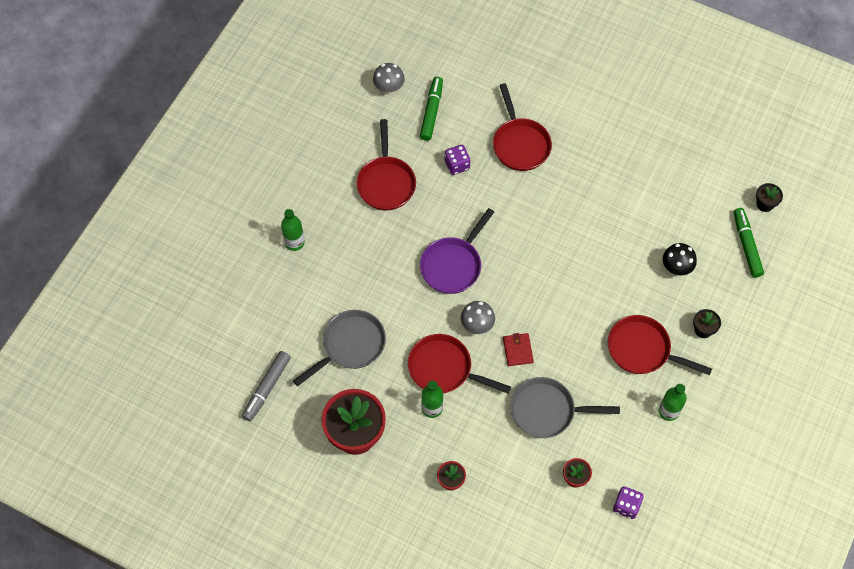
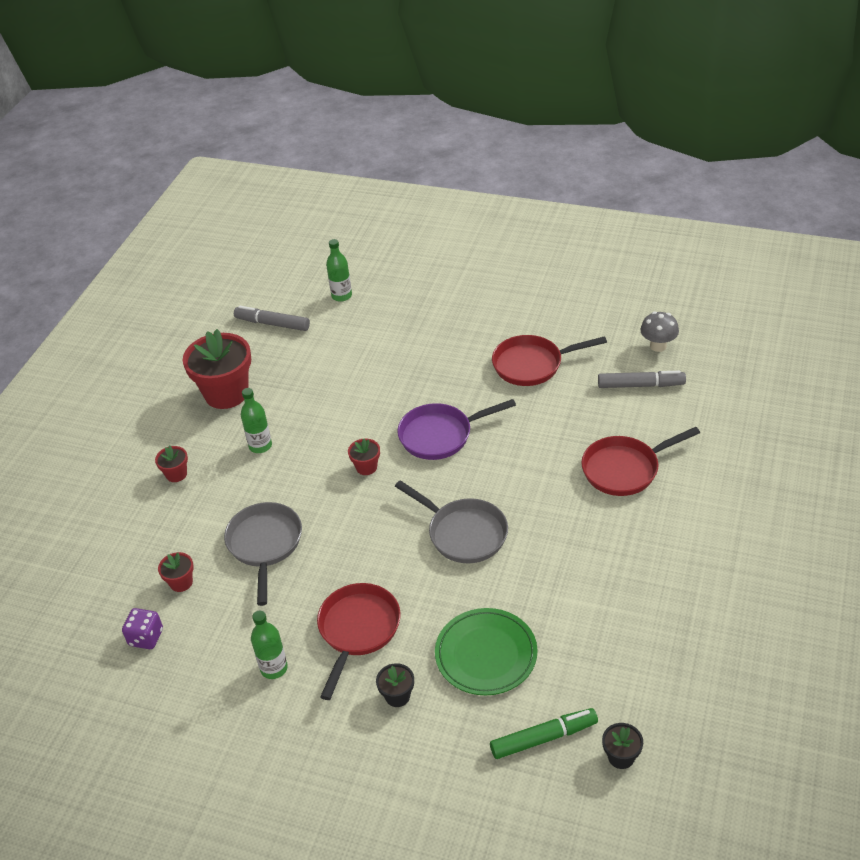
camera: 85 degrees right, 20 degrees down
green bottle [281,209,305,251] -> green bottle moved to [326,239,352,302]
grey pan [293,310,386,386] -> grey pan moved to [395,480,508,563]
red pan [408,334,511,394] -> none
green marker [420,77,443,141] -> grey marker [598,371,686,388]
purple pan [420,208,494,294] -> purple pan turned 45 degrees counterclockwise [397,399,516,460]
purple dice [445,145,470,175] -> none
grey mushroom [461,301,495,334] -> red flower pot [348,439,380,475]
red wallet [503,333,534,366] -> none
black mushroom [663,243,697,275] -> green plate [435,608,538,695]

